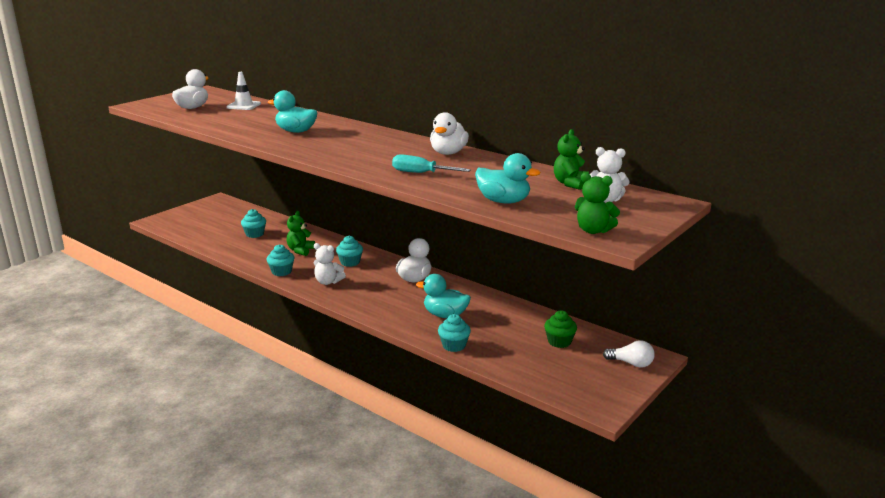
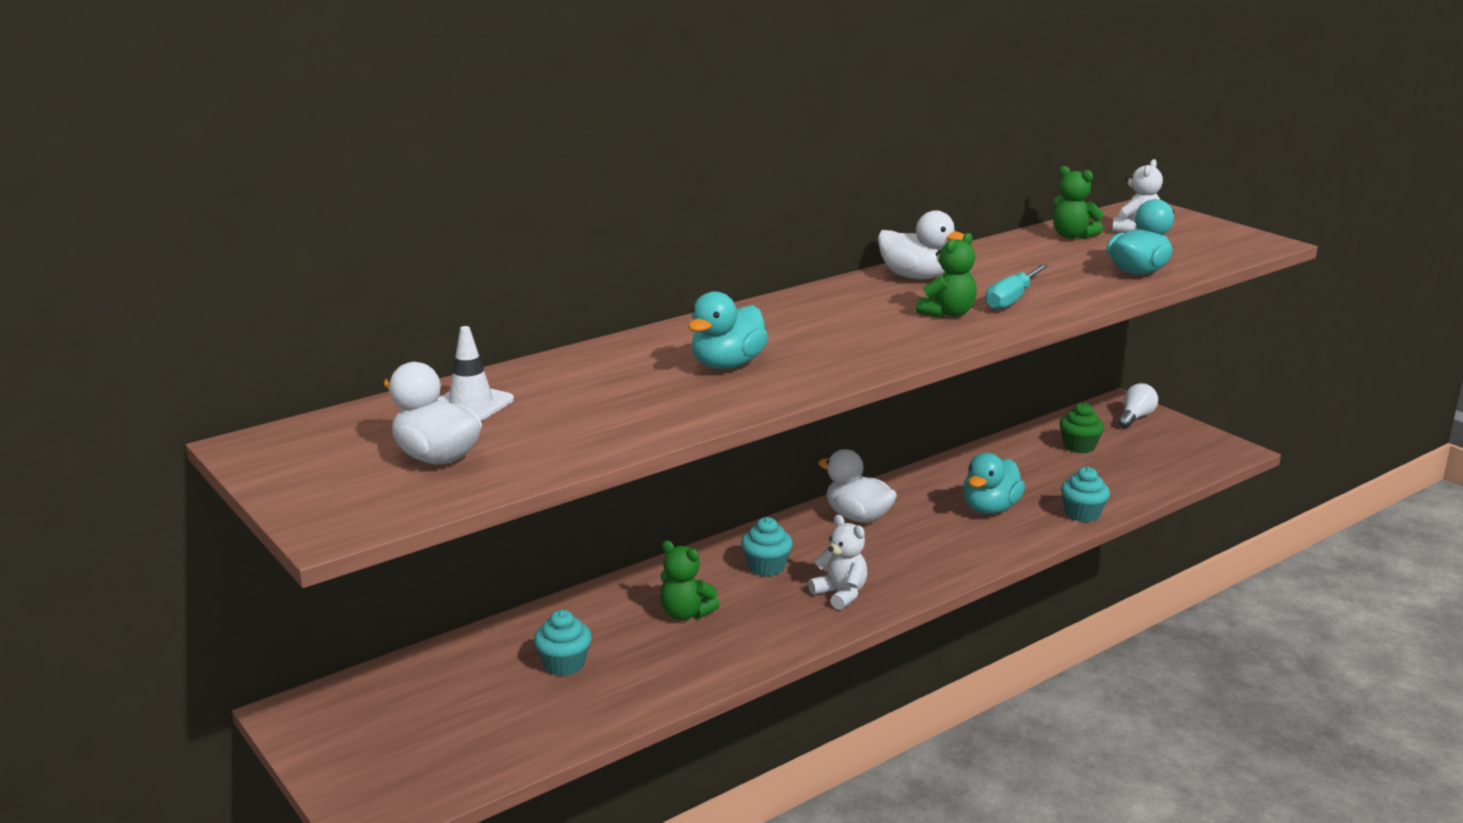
camera: 75 degrees left, 0 degrees up
turquoise cupcake [266,244,295,276] -> none
white teddy bear [314,243,346,285] -> white teddy bear turned 75 degrees counterclockwise [808,515,867,610]
green teddy bear [575,172,620,234] -> green teddy bear moved to [916,233,977,318]

